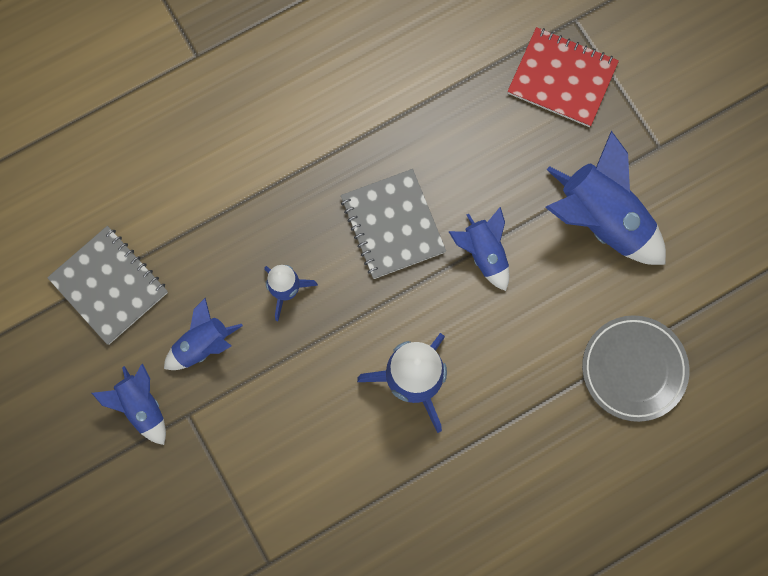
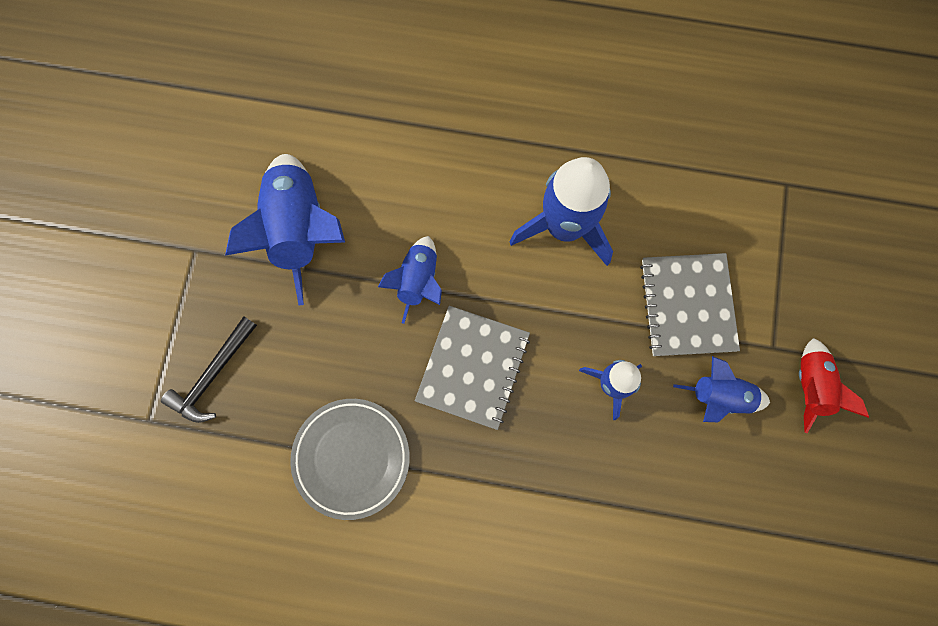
camera: 140 degrees left, 0 degrees up
grey notebook [47,226,168,345] -> grey notebook moved to [640,253,740,356]
blue rocket [92,363,166,445] -> red rocket [799,338,869,433]
red notebook [508,27,619,127] -> black hammer [161,316,257,423]
grey plate [582,315,689,422] -> grey plate moved to [290,399,410,520]

